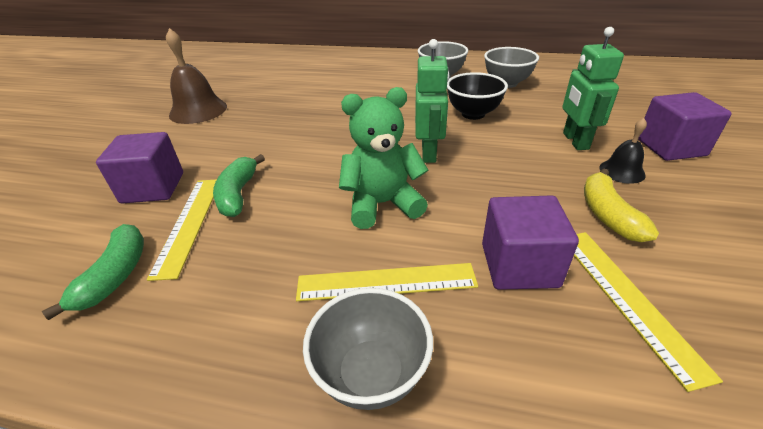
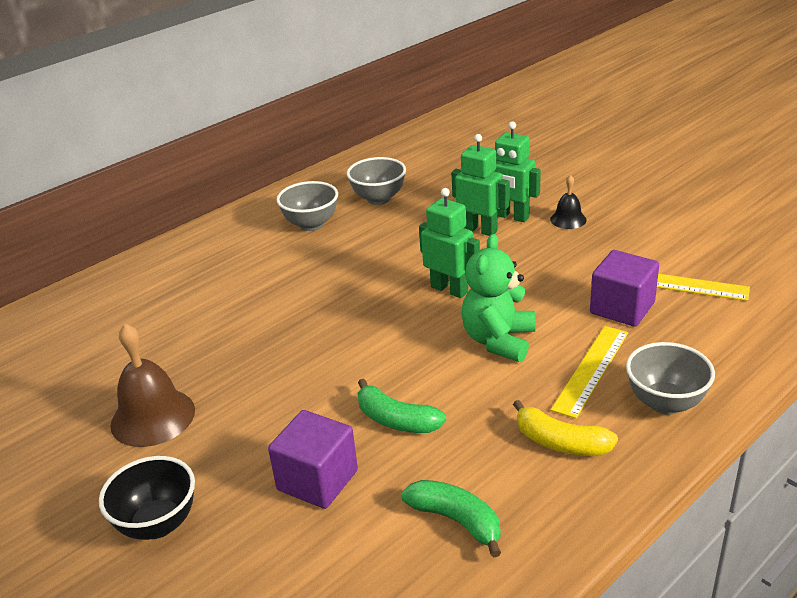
camera: 55 degrees left, 5 degrees down
yellow ruler [147,180,216,281] -> none
black bowl [447,72,508,120] -> black bowl moved to [99,456,195,540]
yellow banana [584,168,659,242] -> yellow banana moved to [513,400,618,456]
purple cube [638,92,732,161] -> none
none -> green robot [451,134,510,236]

